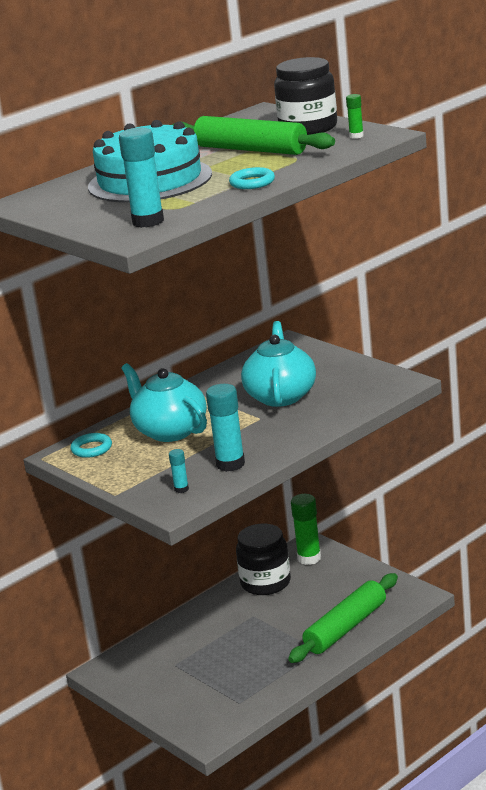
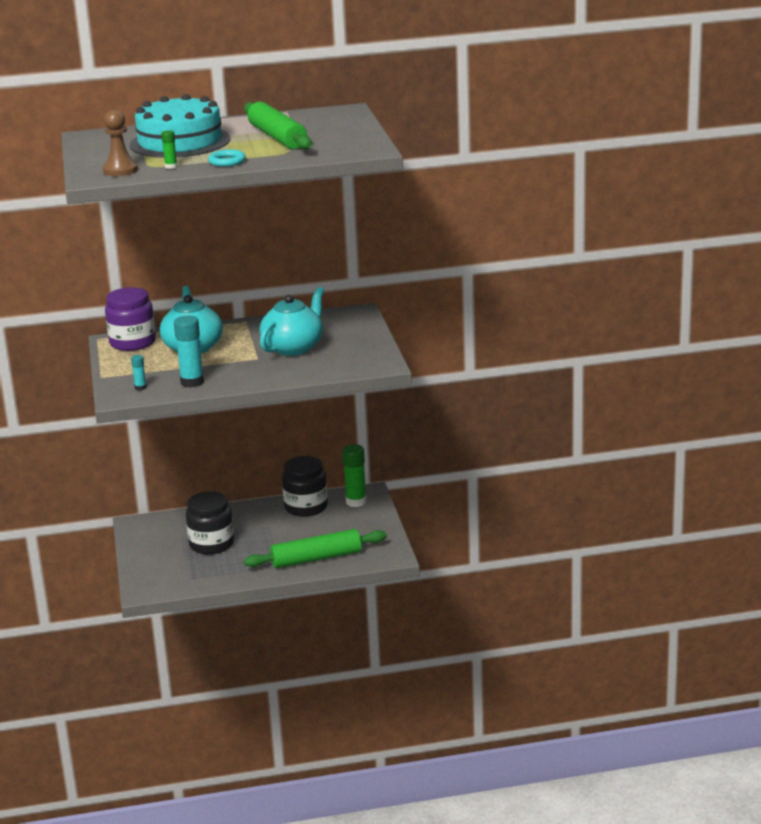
camera: 30 degrees right, 0 degrees up
turquoise ring [71,433,112,458] -> purple jar [105,287,156,351]
turquoise glue stick [119,127,164,228] -> brown pawn [103,110,138,176]
black jar [274,57,337,135] -> black jar moved to [186,491,234,554]
green glue stick [346,94,364,139] -> green glue stick moved to [161,130,177,169]

